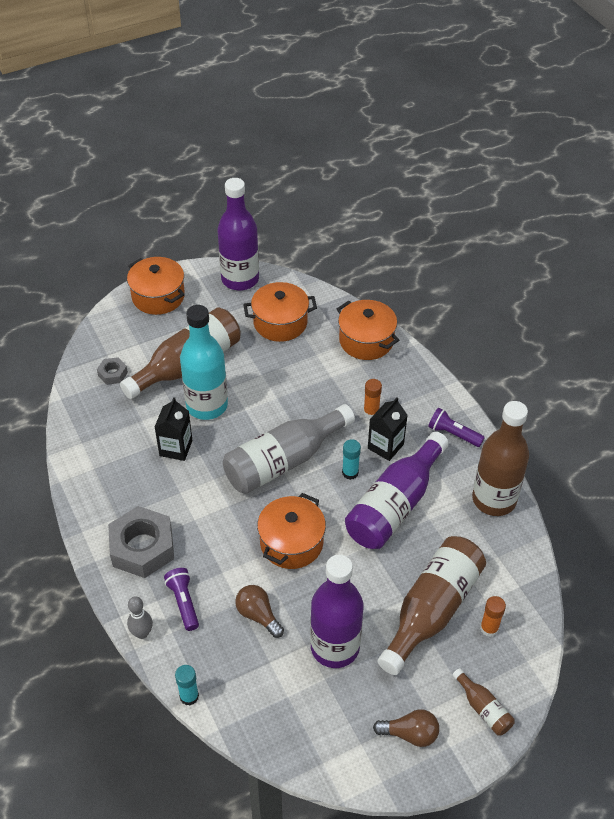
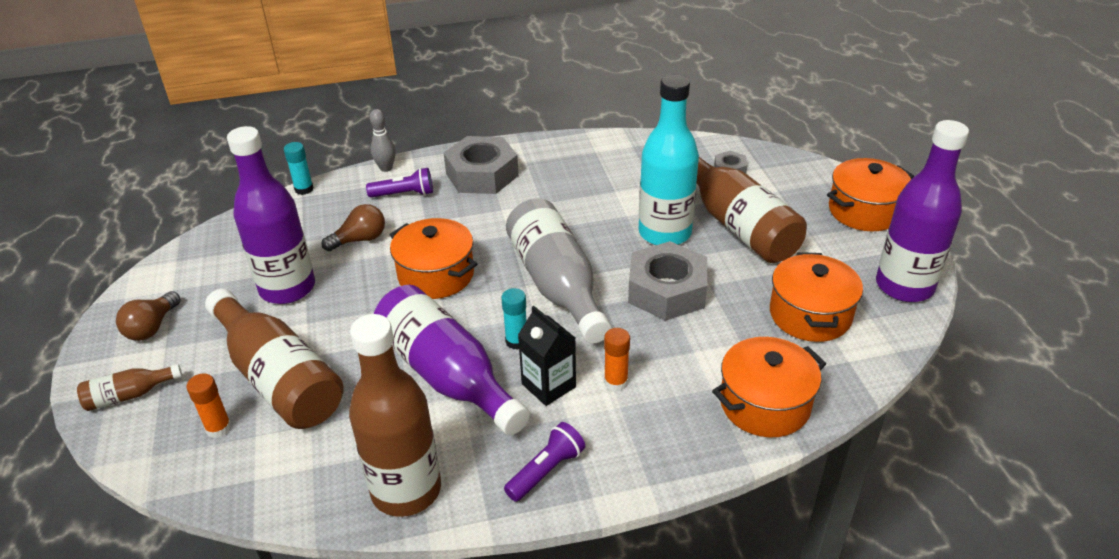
camera: 105 degrees right, 10 degrees down
black carton [155,397,192,461] -> none
none -> grey nut [628,241,707,321]

